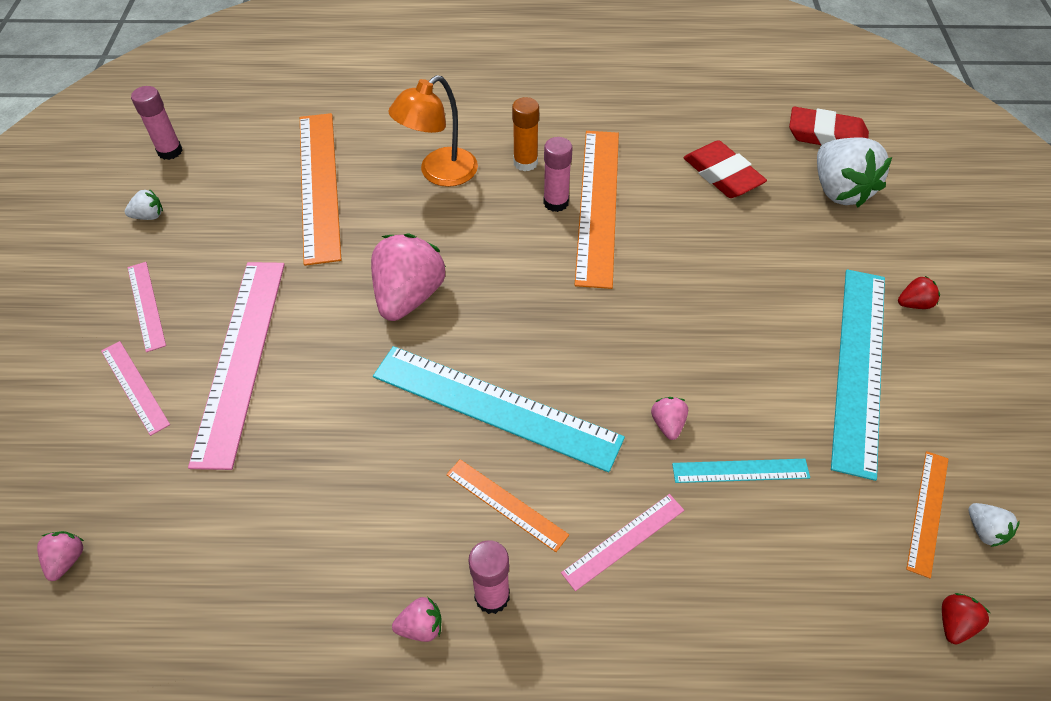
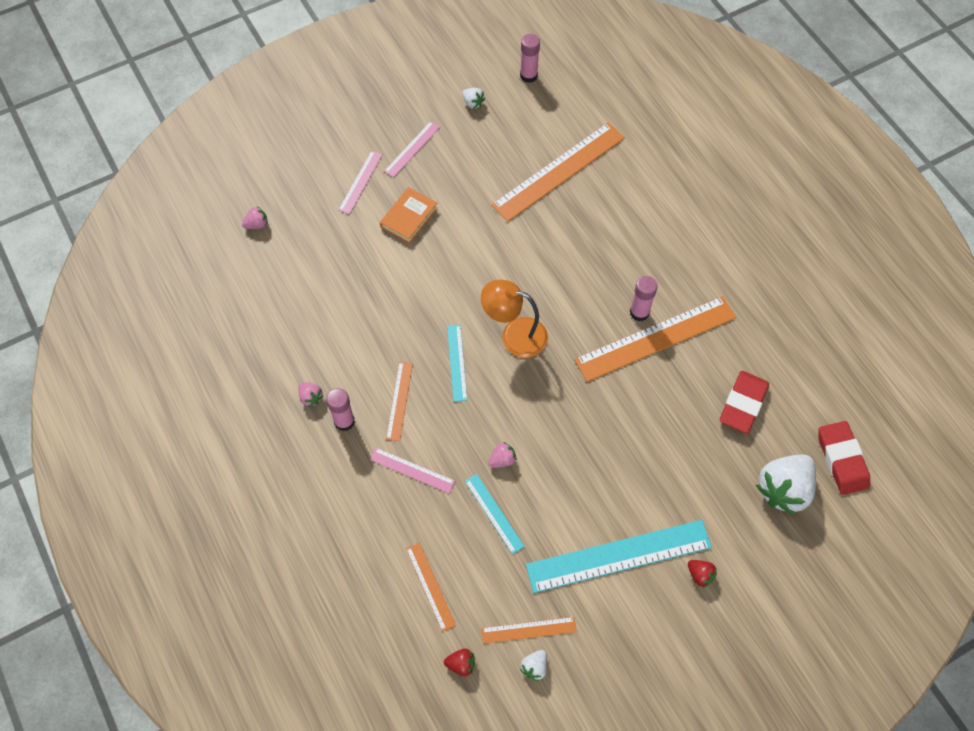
camera: 60 degrees right, 10 degrees up
pink ruler [188,262,285,470] -> orange book [380,187,438,244]
pink strawberry [371,234,446,321] -> none
turquoise ruler [373,346,625,472] -> turquoise ruler [447,325,467,402], size x0.49
orange lamp [388,75,478,187] -> orange lamp moved to [481,280,548,358]
orange glue stick [512,97,539,171] -> none
none -> orange ruler [406,542,456,632]

